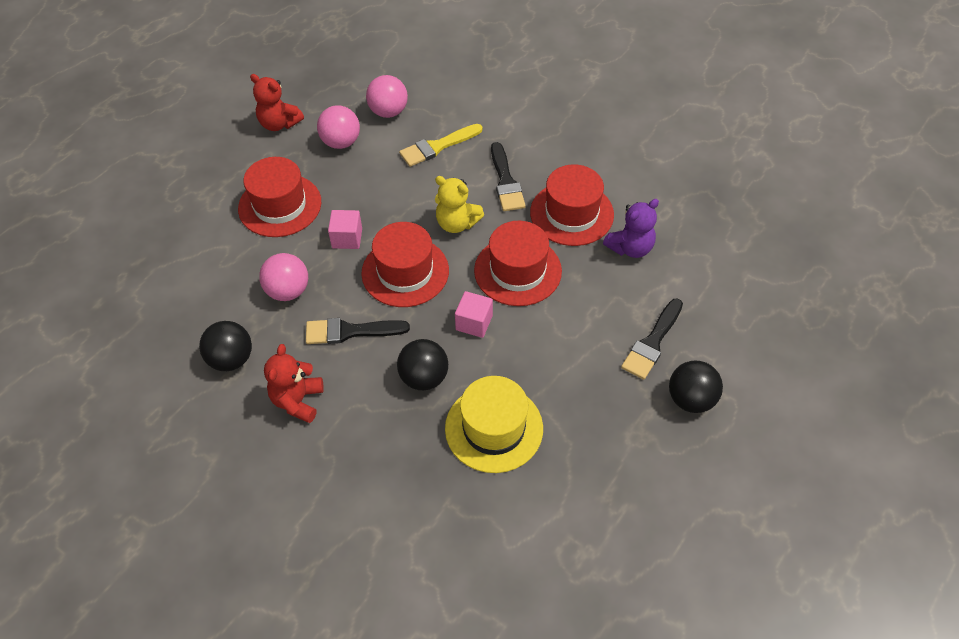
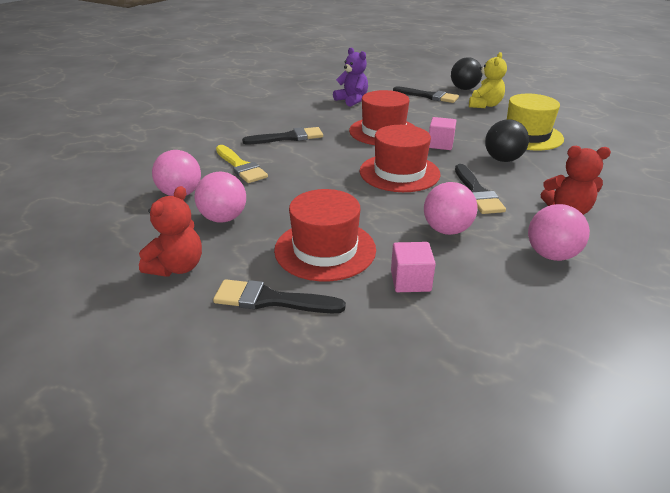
camera: 95 degrees left, 20 degrees down
black ball [199,321,252,371] -> pink ball [528,204,590,261]
pink cube [328,210,362,249] -> pink cube moved to [391,242,436,292]
yellow teddy bear [435,176,484,233] -> yellow teddy bear moved to [469,52,507,108]
red hat [530,164,614,246] -> none
none -> black brush [213,279,346,313]

